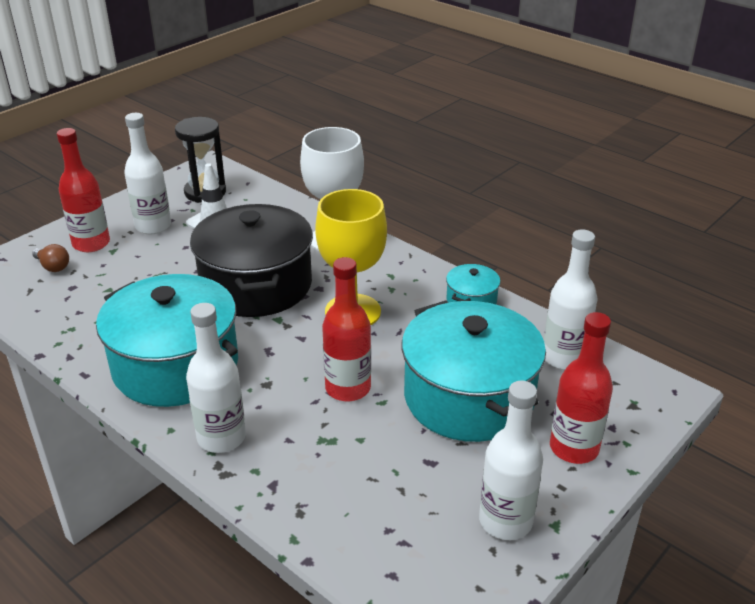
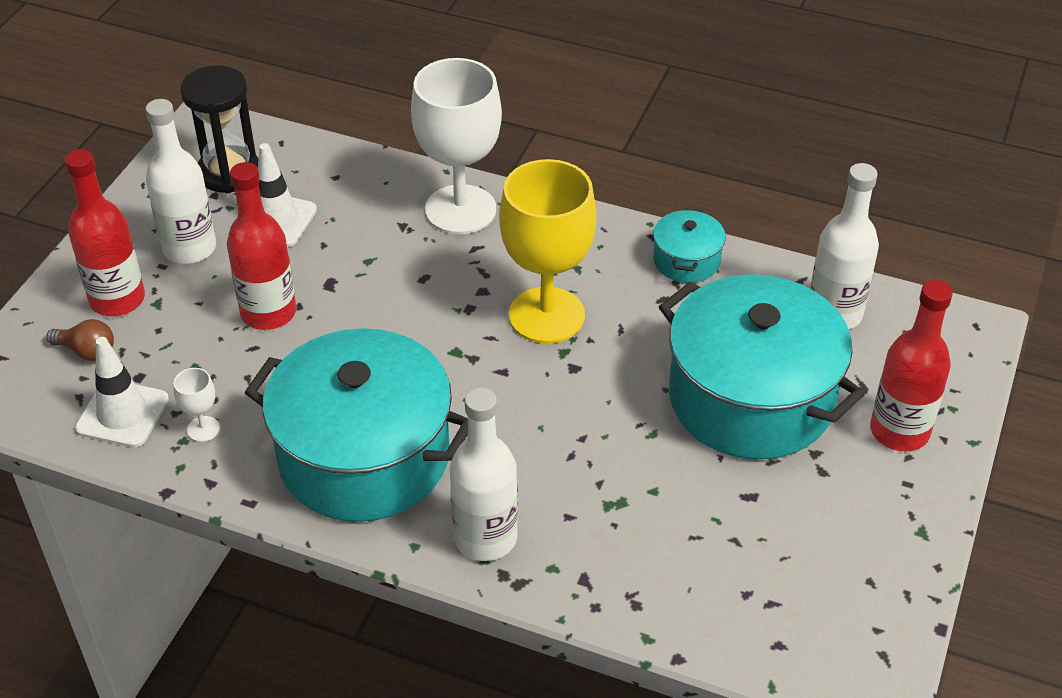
camera: 20 degrees left, 10 degrees up
black pot [190,204,313,317] -> none
red bottle [322,257,371,402] -> red bottle moved to [227,162,296,330]
white bottle [479,381,543,540] -> none
none -> white traffic cone [75,337,169,448]
none -> white goblet [174,368,220,442]

